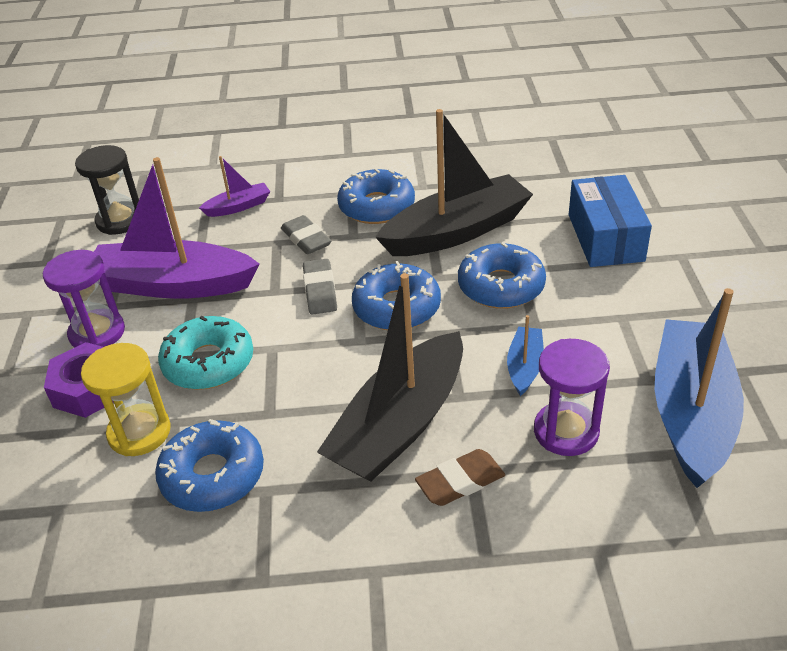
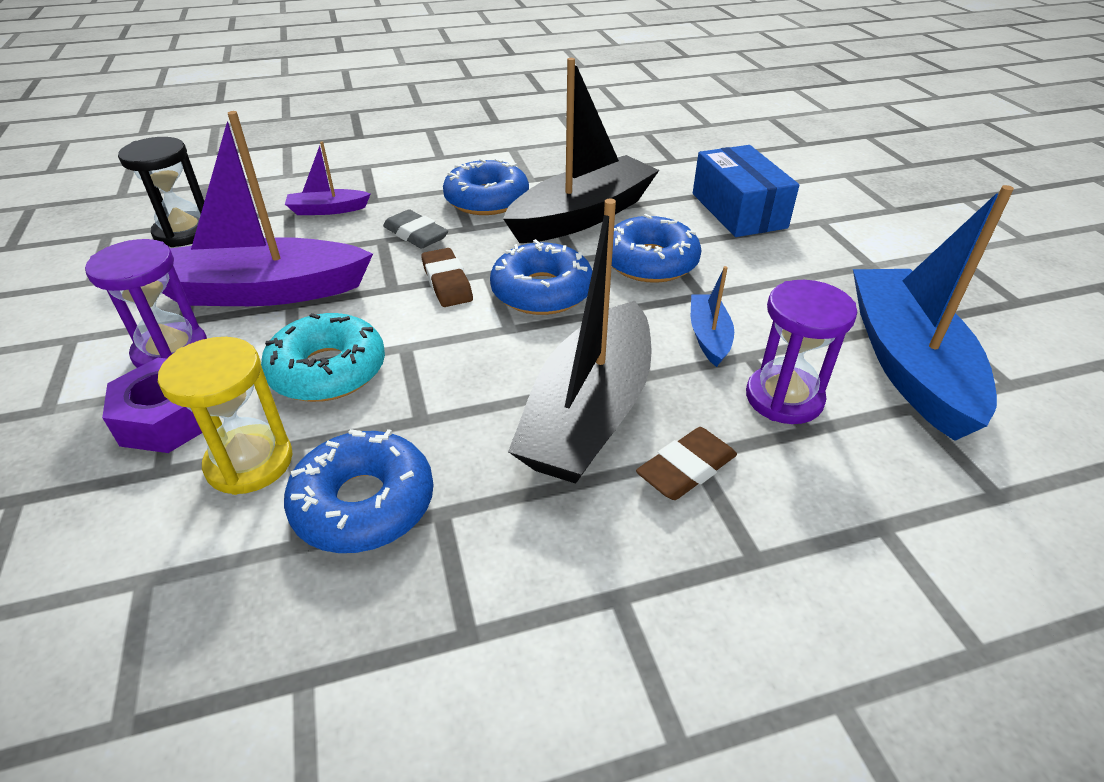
camera: 15 degrees left, 0 degrees up
purple boat [199,156,270,217] -> purple boat turned 150 degrees counterclockwise [285,141,371,215]
grey eraser [303,259,337,315] -> brown eraser [421,248,473,307]

